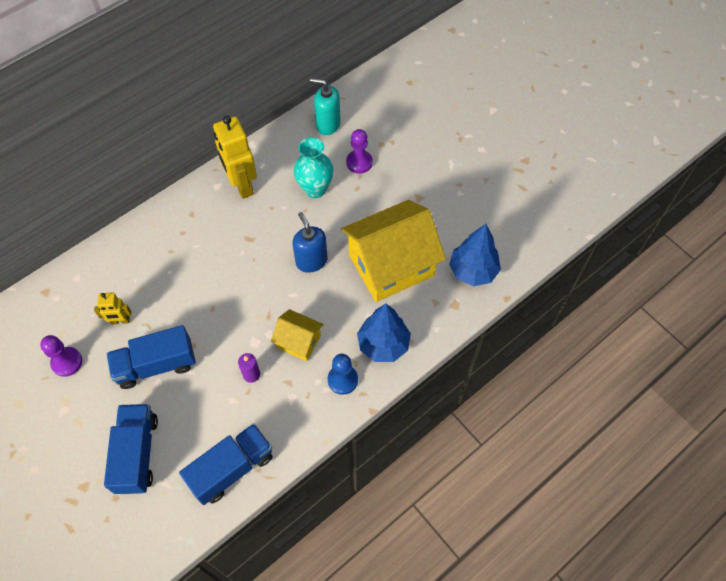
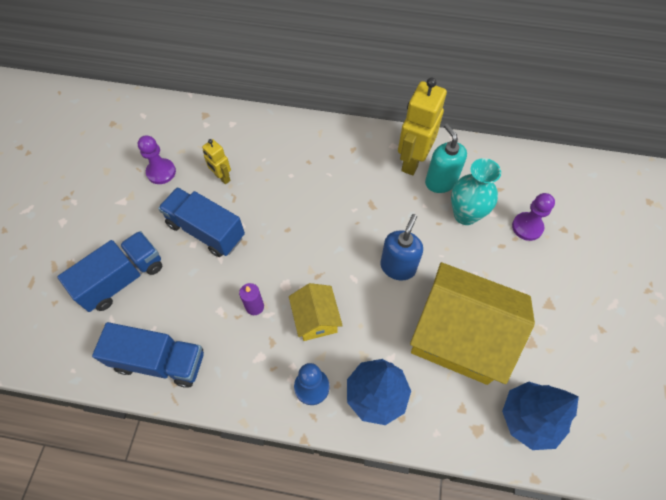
camera: 50 degrees right, 0 degrees up
turquoise soap dispenser [310,78,341,135] -> turquoise soap dispenser moved to [425,124,467,193]

